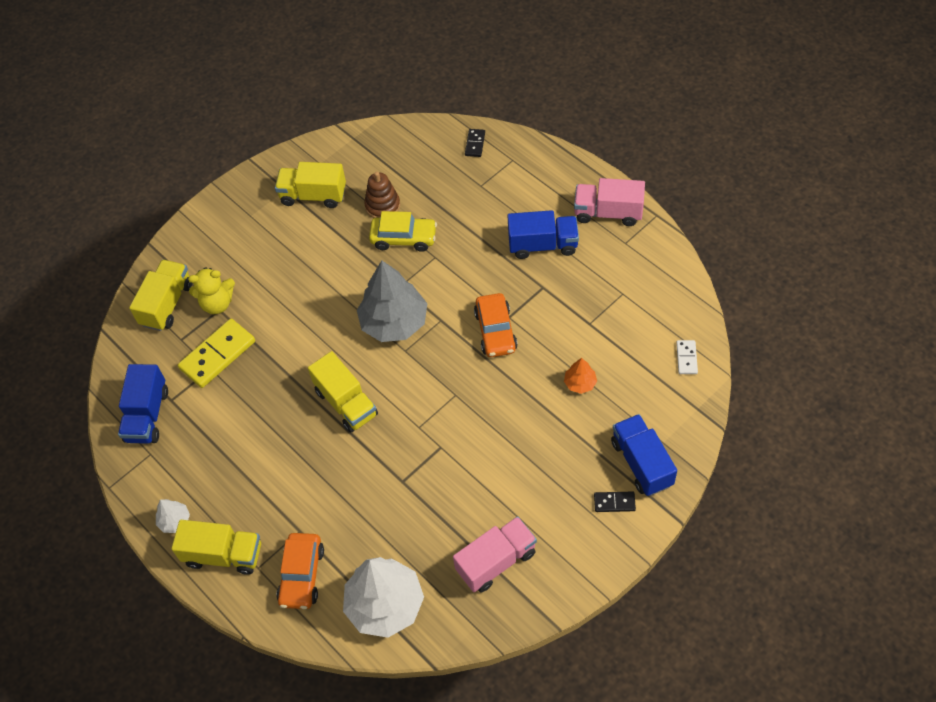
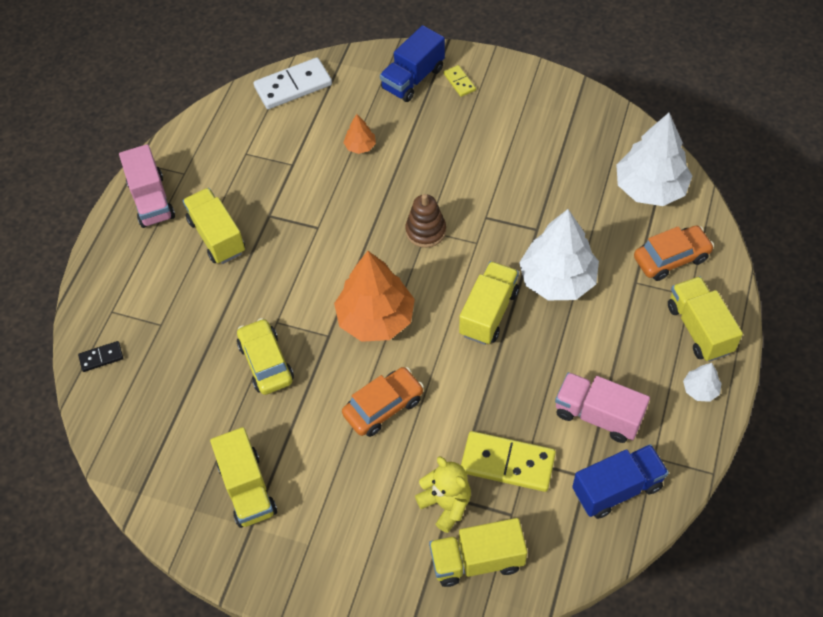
camera: 120 degrees left, 0 degrees up
grey tree [357,260,427,342] -> orange tree [334,251,415,342]
brown stacking toy [364,172,400,218] -> brown stacking toy moved to [405,194,446,248]
pink truck [453,516,537,592] -> pink truck moved to [555,372,650,443]
orange car [474,293,518,357] -> orange car moved to [342,367,424,437]
blue truck [507,210,579,259] -> yellow truck [183,188,245,264]
black domino [594,492,636,512] -> yellow domino [444,65,476,97]
white domino [676,340,698,374] -> white domino [254,57,332,109], size x2.00
none -> white tree [519,209,599,300]

